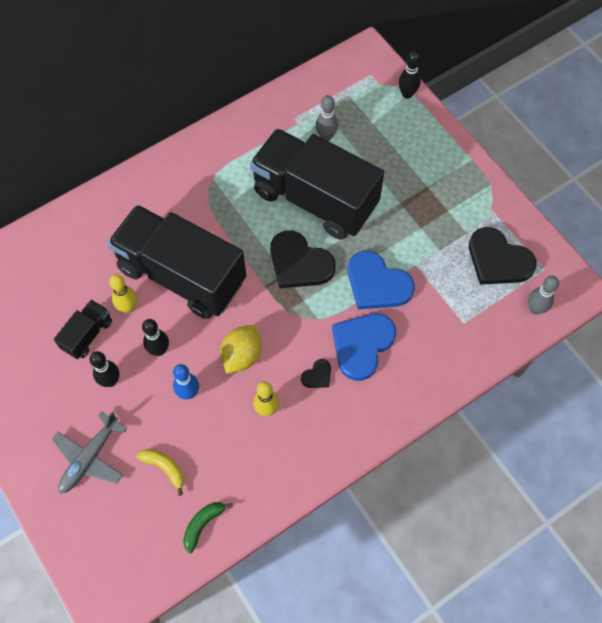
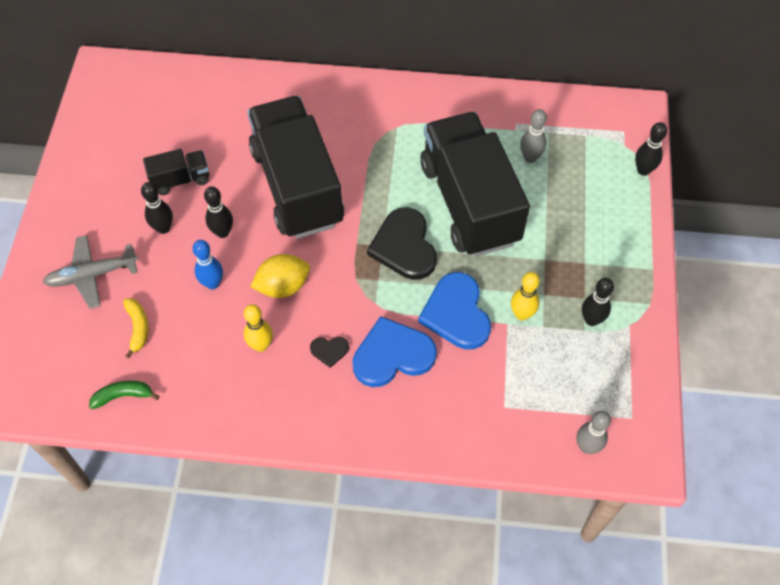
camera: 40 degrees right, 5 degrees down
yellow bowling pin [109,274,137,313] -> yellow bowling pin moved to [511,272,540,320]
black heart [469,227,537,285] -> none
none -> black bowling pin [582,278,614,326]

